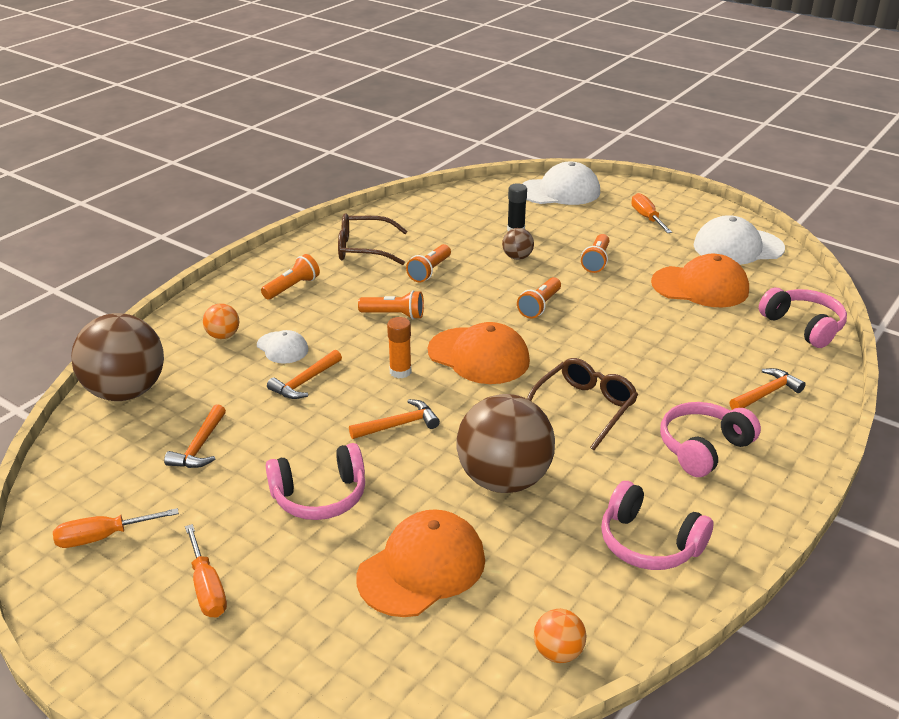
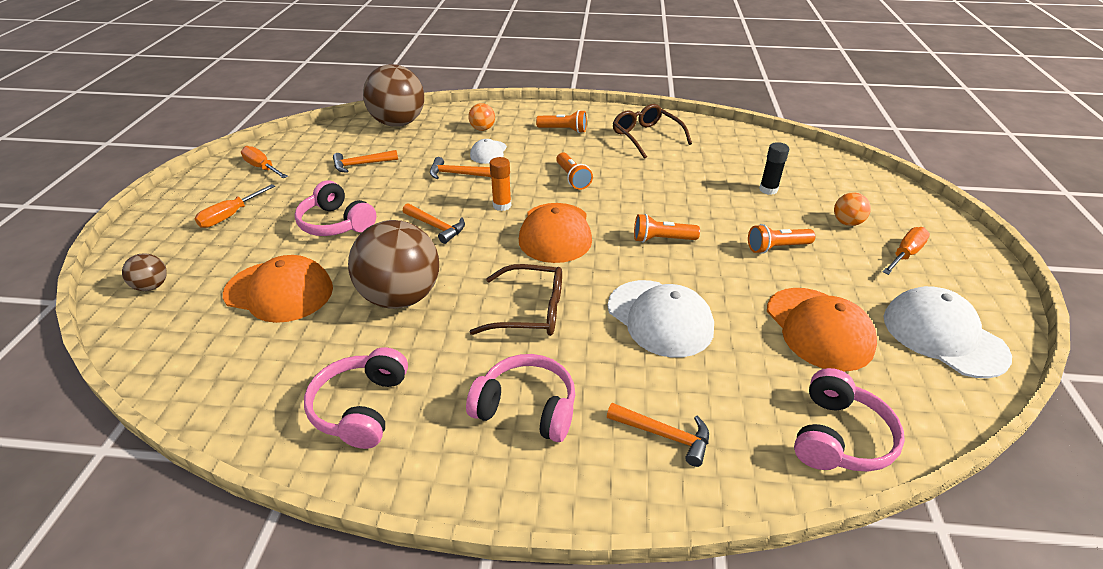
camera: 60 degrees right, 5 degrees up
orange flashlight [406,244,451,283] -> none
brown ball [502,228,534,260] -> brown ball moved to [122,253,167,291]
white cap [522,162,600,205] -> white cap moved to [608,280,714,358]
orange ball [534,609,586,663] -> orange ball moved to [834,192,871,226]

